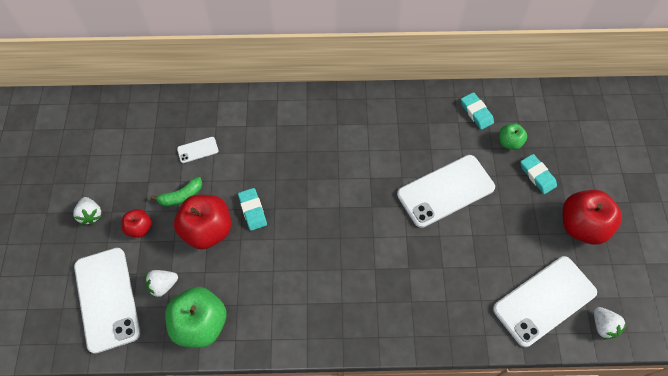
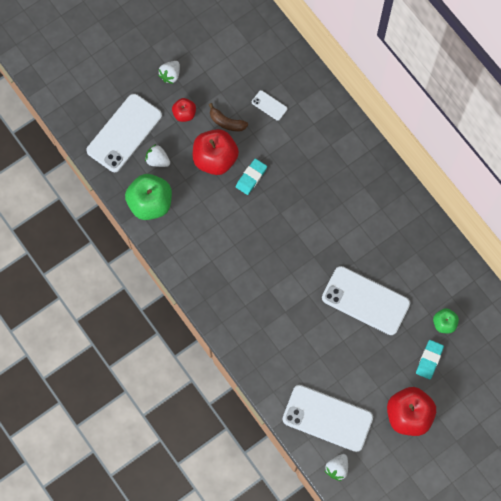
camera: 55 degrees right, 10 degrees up
green banana [150,177,202,207] -> brown banana [209,103,248,131]
turquoise eraser [461,92,494,130] -> none

